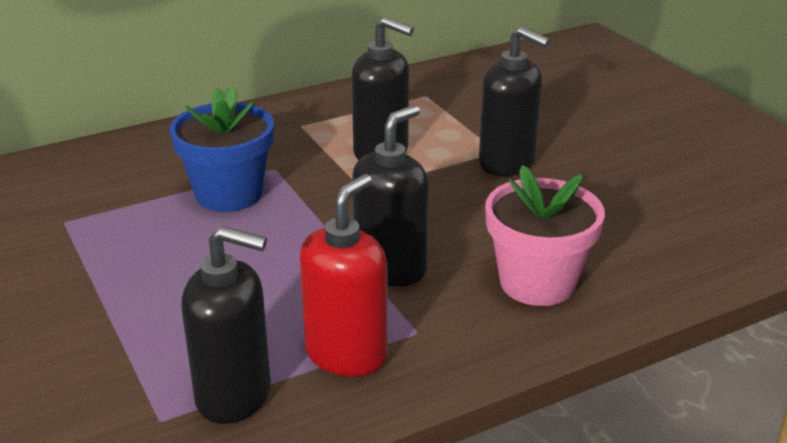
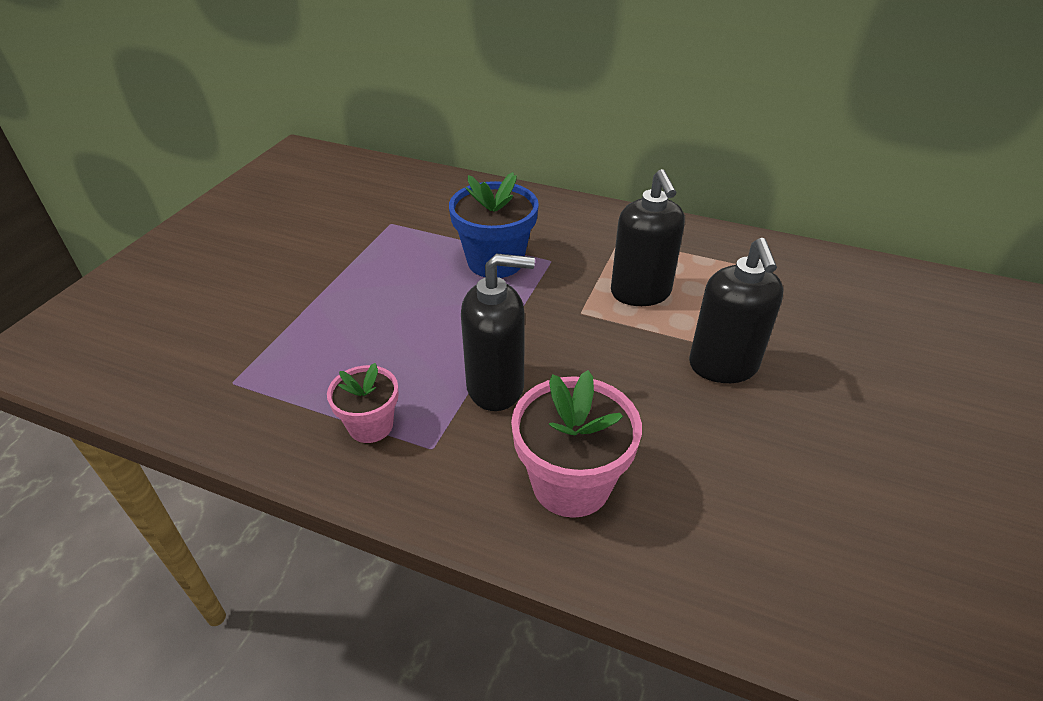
camera: 50 degrees right, 10 degrees up
black soap dispenser [181,226,271,424] -> none
red soap dispenser [300,174,388,376] -> pink flower pot [327,363,399,443]

